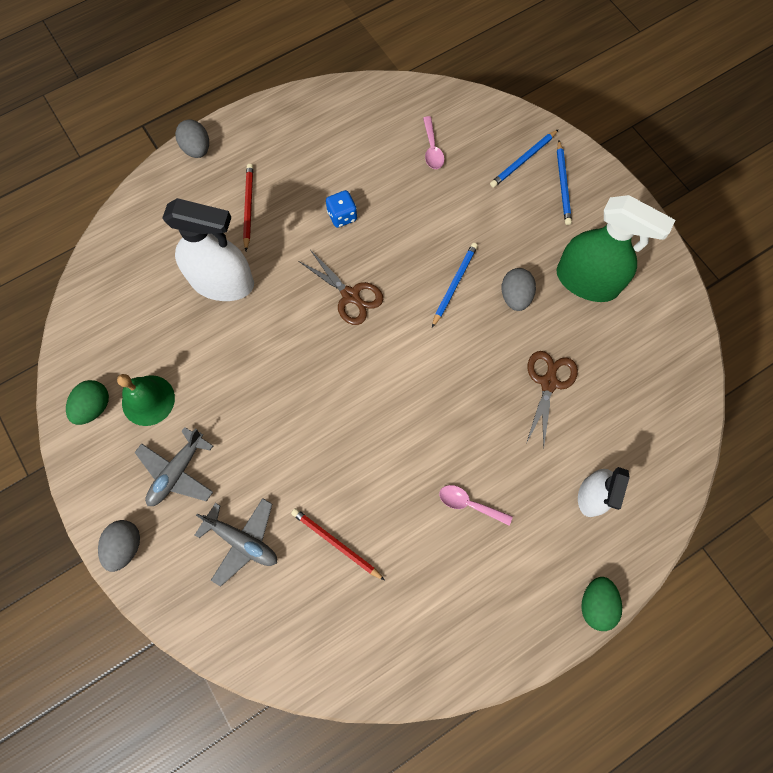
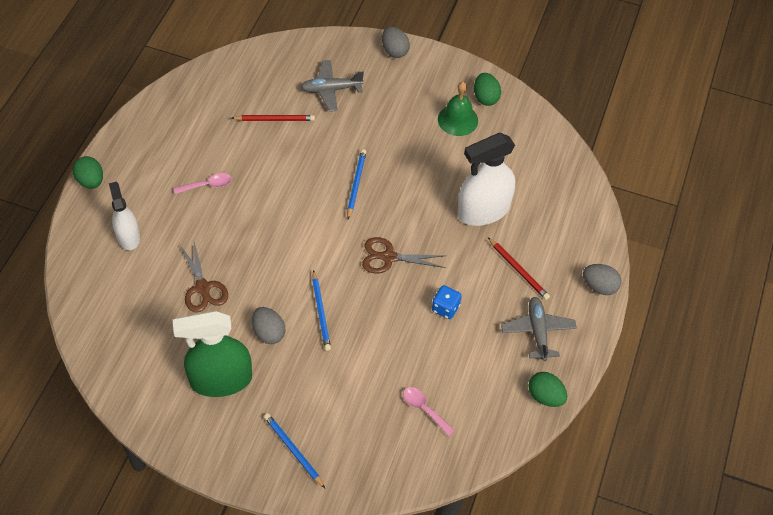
camera: 140 degrees right, 15 degrees down
grey plane [135,427,213,506] -> grey plane moved to [501,297,577,361]
blue pencil [490,129,559,188] -> blue pencil moved to [347,149,366,219]
none -> green egg [529,372,567,407]

